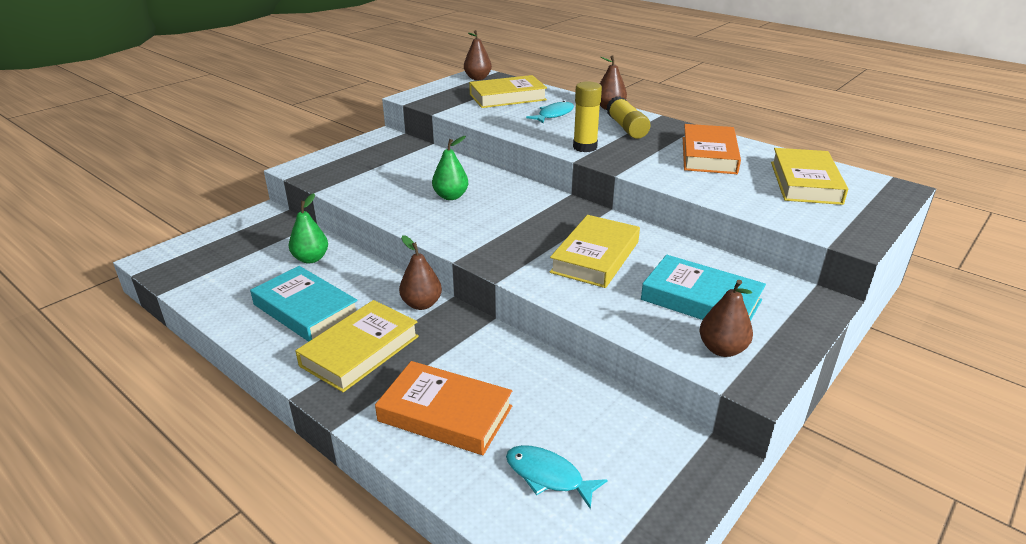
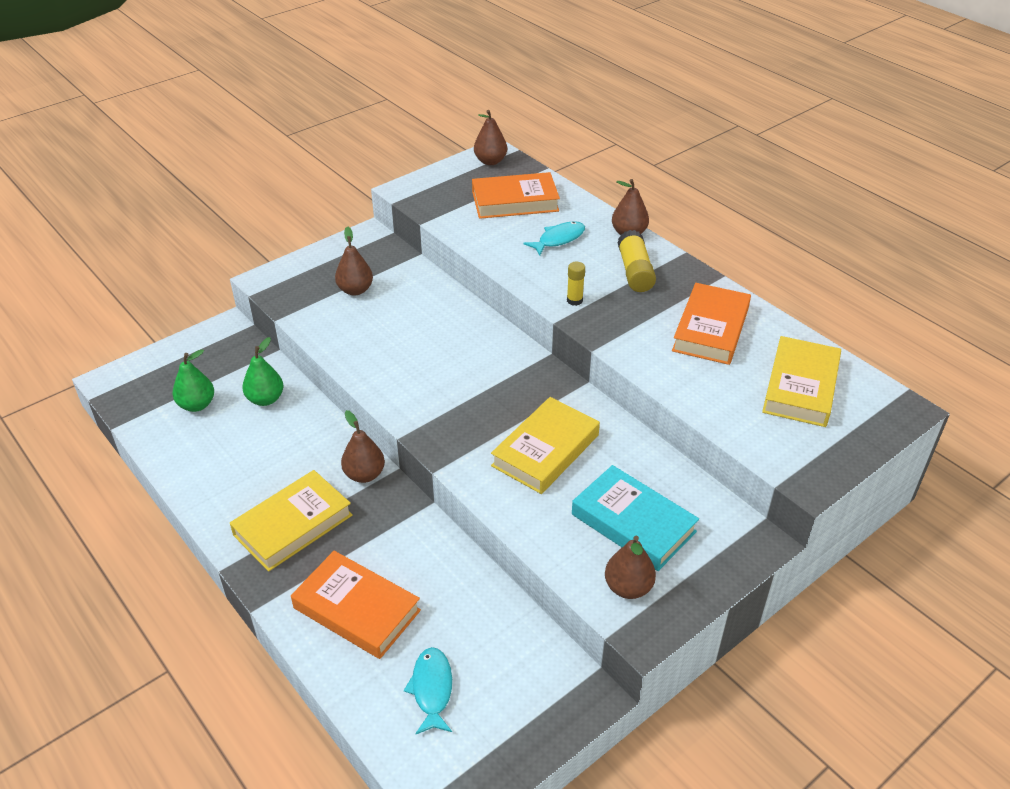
camera: 10 degrees right, 10 degrees up
turquoise book [250,266,358,342] -> none
green pear [432,136,468,200] -> green pear moved to [172,350,214,412]
yellow book [469,75,547,108] -> orange book [472,172,560,219]
turquoise fish [506,445,607,509] -> turquoise fish turned 45 degrees clockwise [404,647,452,735]
yellow glue stick [573,81,602,152] -> yellow glue stick [567,262,585,306], size x0.59
none -> brown pear [335,226,373,296]

